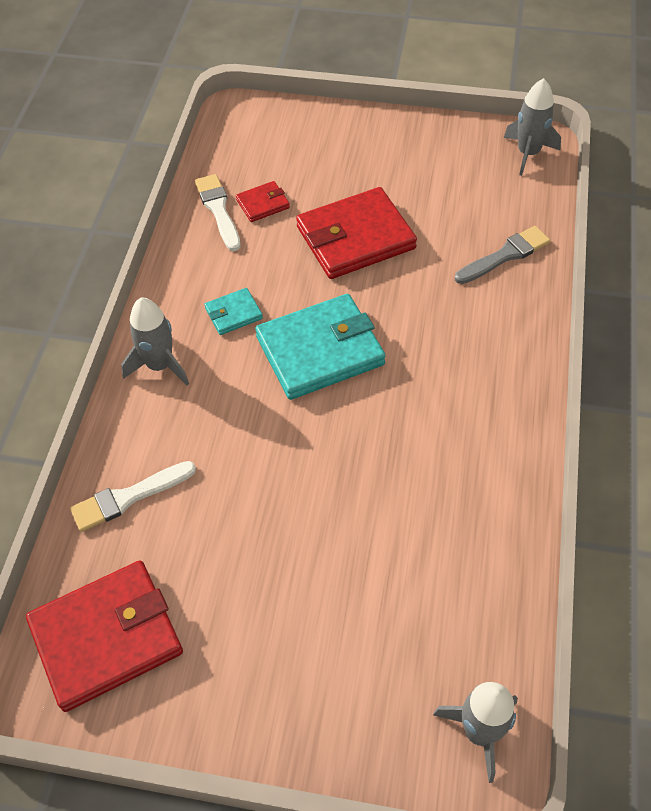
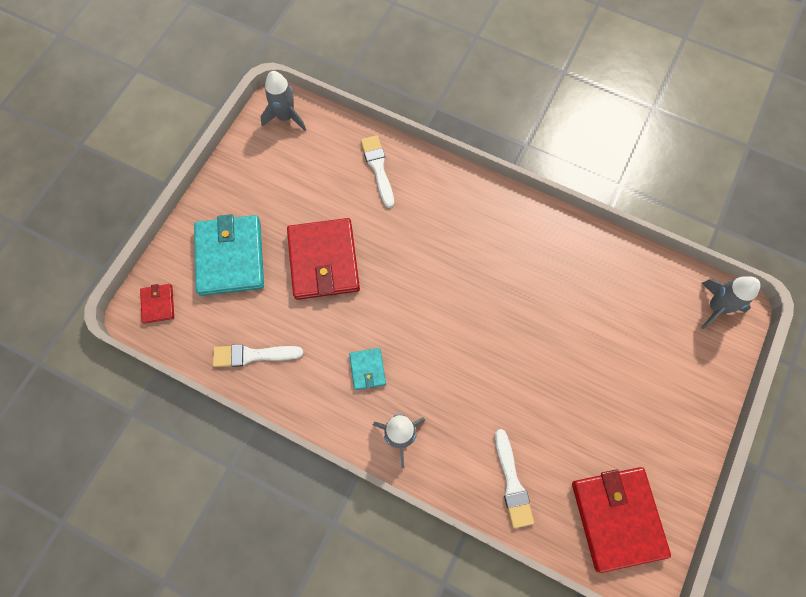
camera: 75 degrees left, 15 degrees up
red wallet [236,181,290,222] -> red wallet moved to [140,284,174,324]
turquoise wallet [255,294,386,400] -> turquoise wallet moved to [194,214,264,296]
grey brush [455,226,550,284] -> white brush [361,135,394,208]

